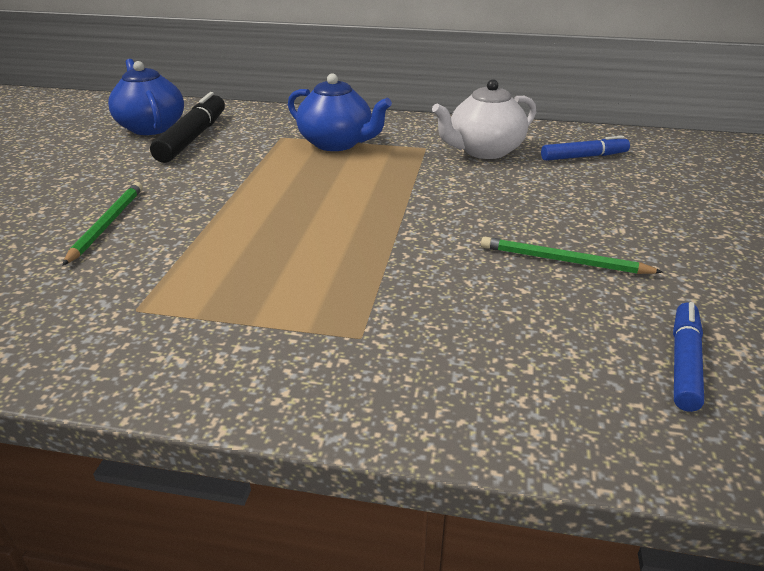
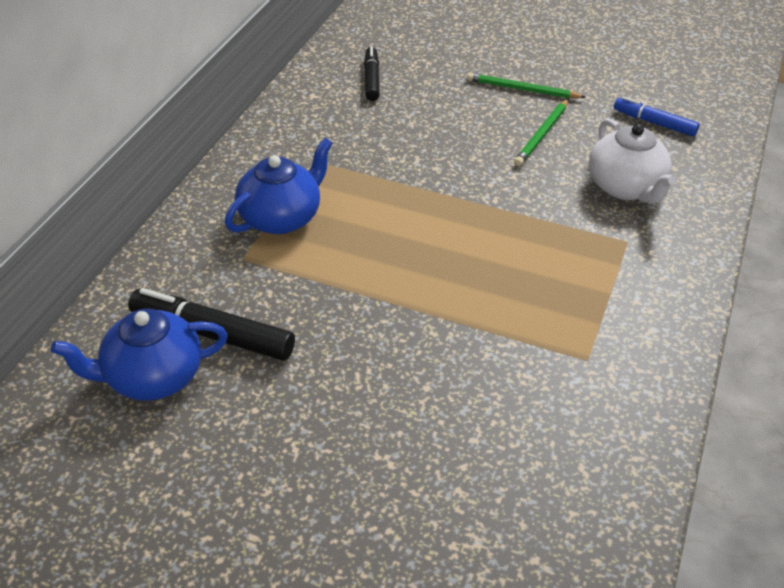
camera: 80 degrees left, 10 degrees up
green pencil [62,182,143,266] -> green pencil moved to [466,72,586,99]
white teapot [432,79,536,159] -> white teapot moved to [589,118,677,204]
blue marker [541,136,630,161] -> black marker [364,46,380,101]

